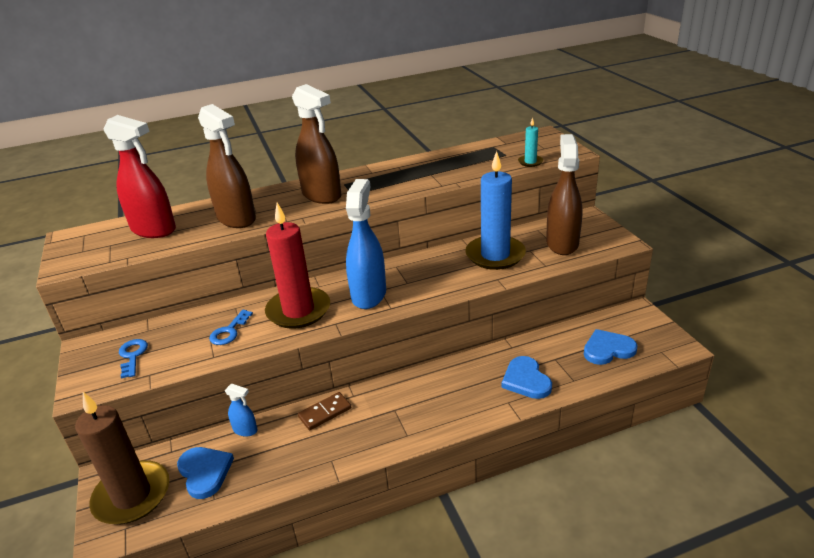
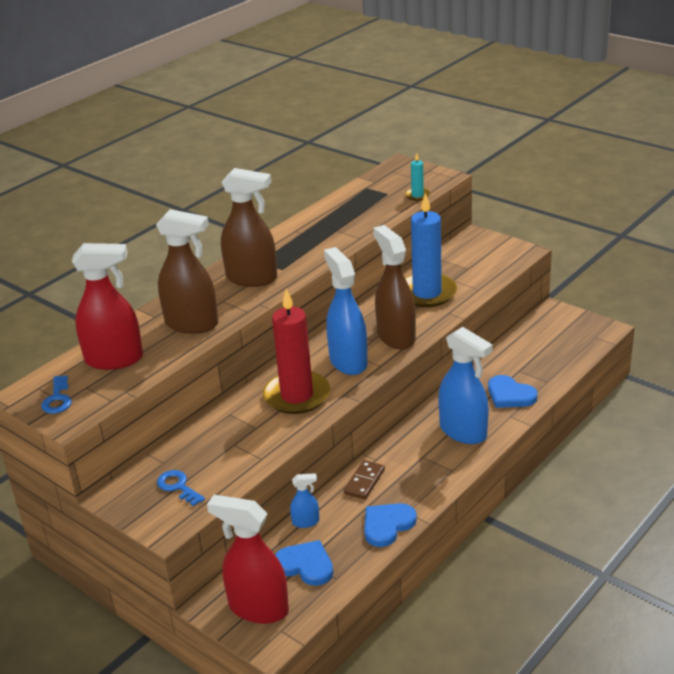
camera: 30 degrees left, 0 degrees up
brown candle [75,392,169,524] -> red spray bottle [207,495,289,624]
blue key [209,310,253,345] -> blue key moved to [41,375,72,414]
brown spray bottle [546,134,582,255] -> brown spray bottle moved to [373,225,416,350]
blue heart [584,329,637,365] -> blue heart moved to [364,503,417,547]
none -> blue spray bottle [438,327,493,444]

